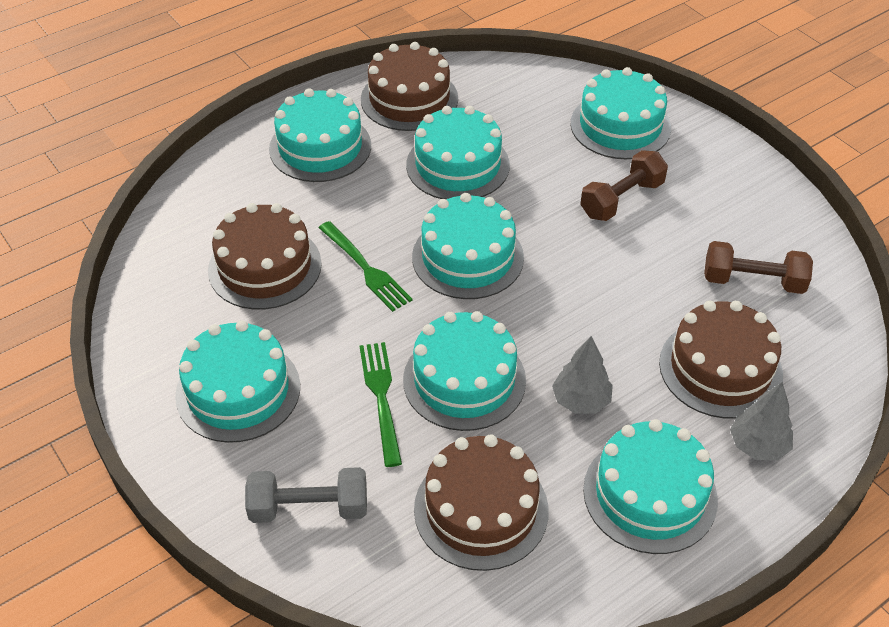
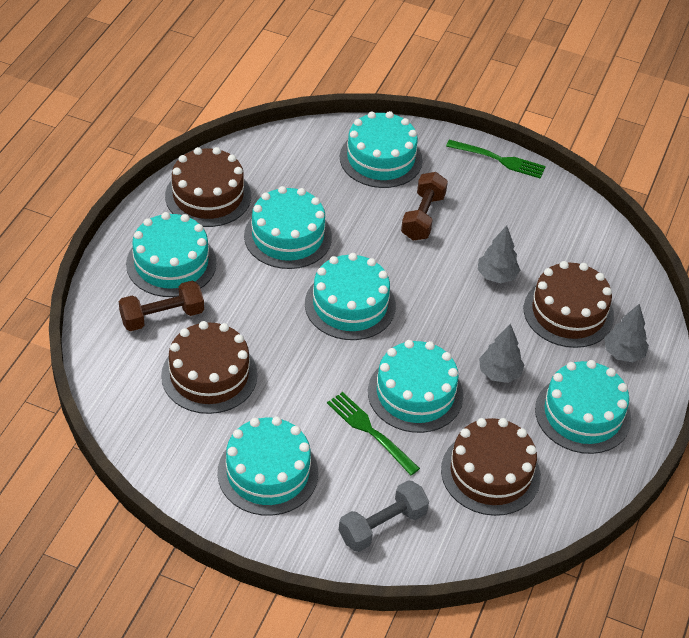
camera: 35 degrees left, 0 degrees up
green fork [319,221,412,312] -> green fork moved to [446,140,546,179]
brown dumbbell [704,241,813,294] -> brown dumbbell moved to [119,281,204,331]
none -> grey tree [478,226,520,283]

